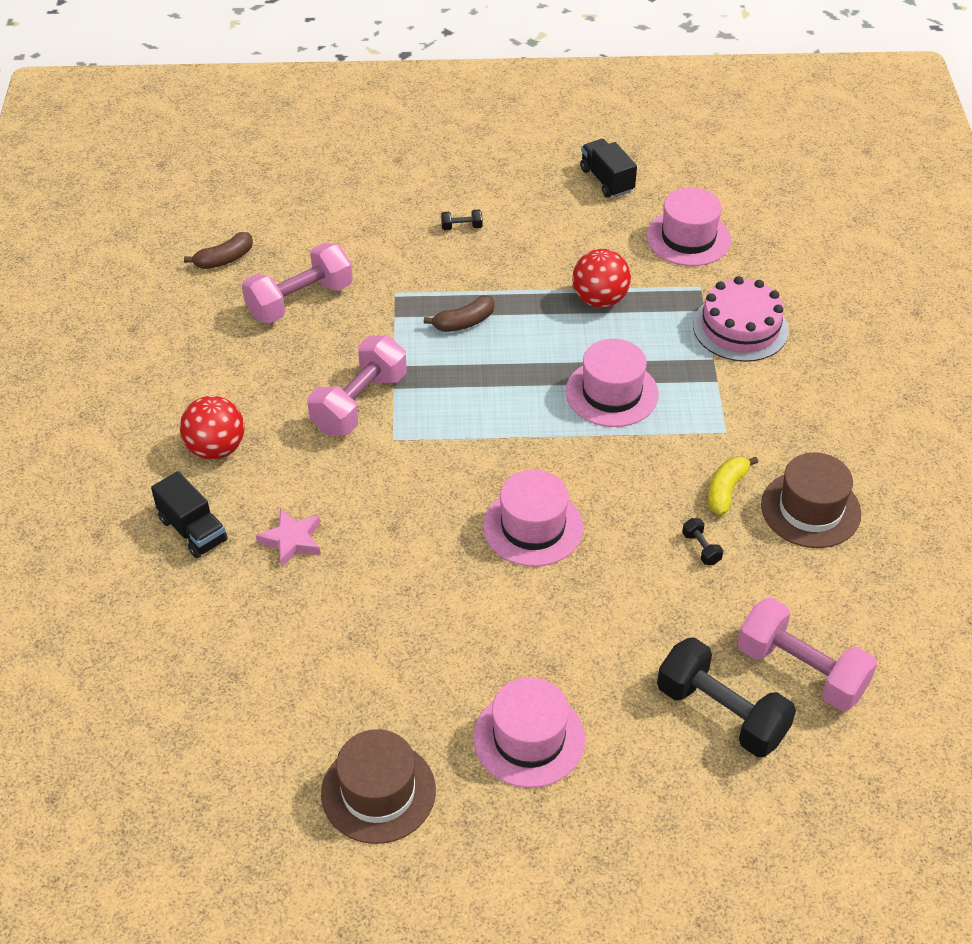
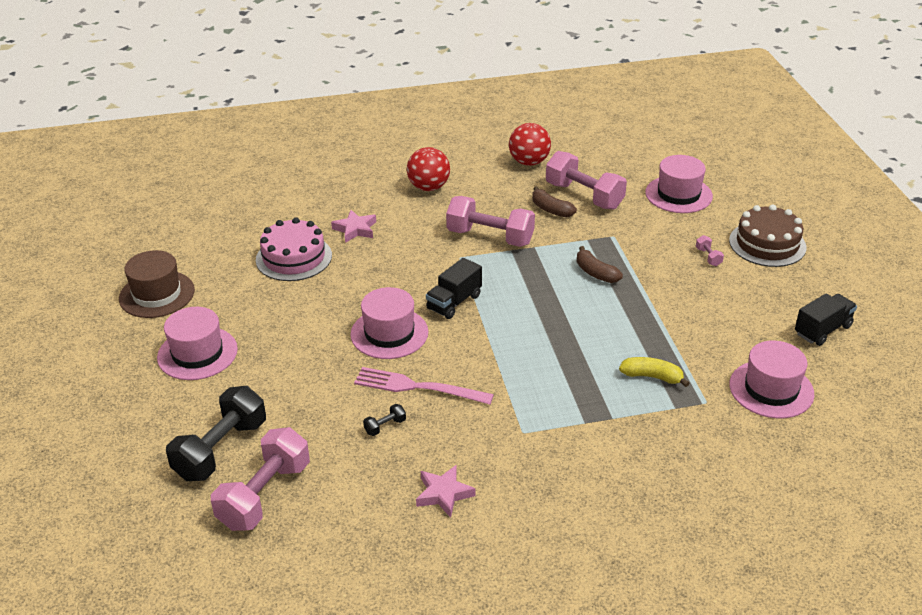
camera: 80 degrees right, 10 degrees down
black truck [151,471,228,558] -> black truck moved to [426,258,482,319]
brown banana [184,232,253,269] -> brown banana moved to [532,186,577,217]
black dumbbell [441,210,482,231] -> pink dumbbell [696,235,724,266]
pink hat [565,339,659,427] -> pink hat moved to [645,155,713,213]
red ball [572,249,631,308] -> red ball moved to [509,123,551,166]
pink cake [693,276,789,362] -> pink cake moved to [256,217,332,281]
yellow banana [708,457,758,515] -> yellow banana moved to [619,357,689,387]
brown hat [761,452,861,548] -> pink star [416,465,475,518]
none -> pink fork [354,367,494,404]
none -> brown cake [729,204,807,267]

